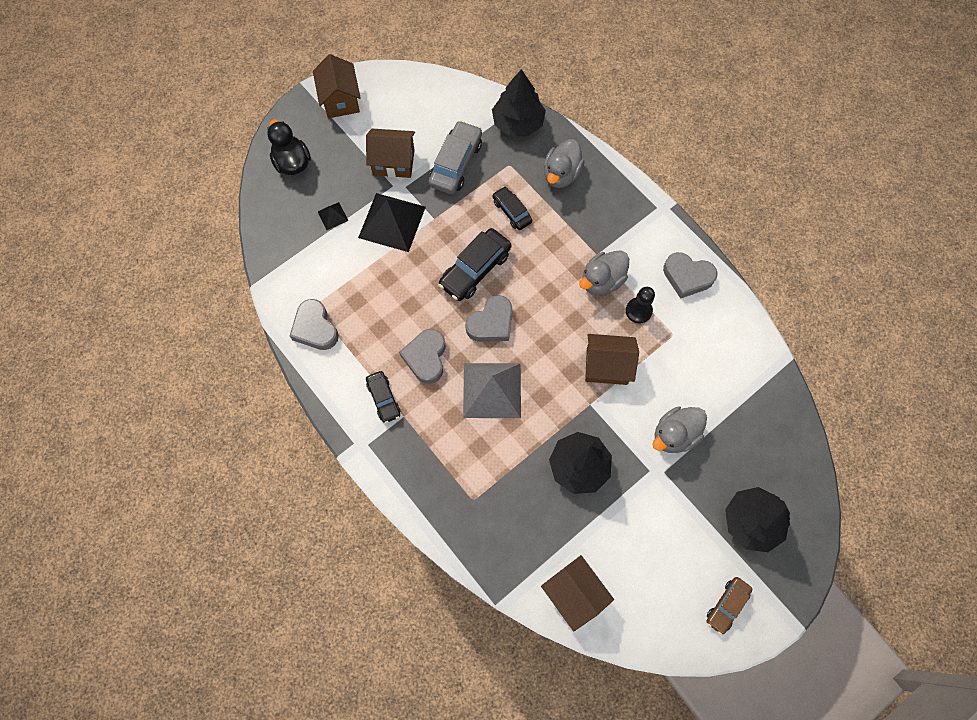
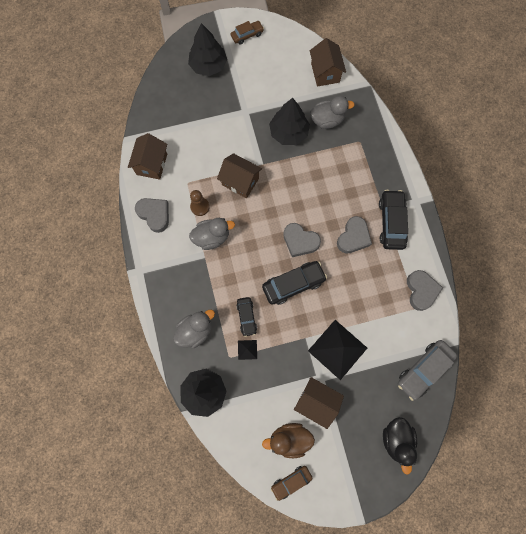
camera: 155 degrees left, 5 degrees up
brown house [313,54,361,118] -> brown house moved to [128,133,167,180]
black pyramid [318,202,348,230] -> black pyramid moved to [238,340,257,360]
black car [366,371,400,423] -> black car [379,190,408,250], size x1.66
grey car [429,120,482,194] -> grey car moved to [398,340,457,401]
grey pyramid [463,363,521,418] -> none
grey heart [465,295,512,342] -> grey heart turned 135 degrees counterclockwise [283,223,321,257]
black pawn [626,287,655,323] -> brown pawn [190,190,210,216]
grey duck [652,406,707,453] -> grey duck moved to [310,96,355,129]
none -> brown duck [262,423,315,458]
none -> brown car [271,466,313,501]

